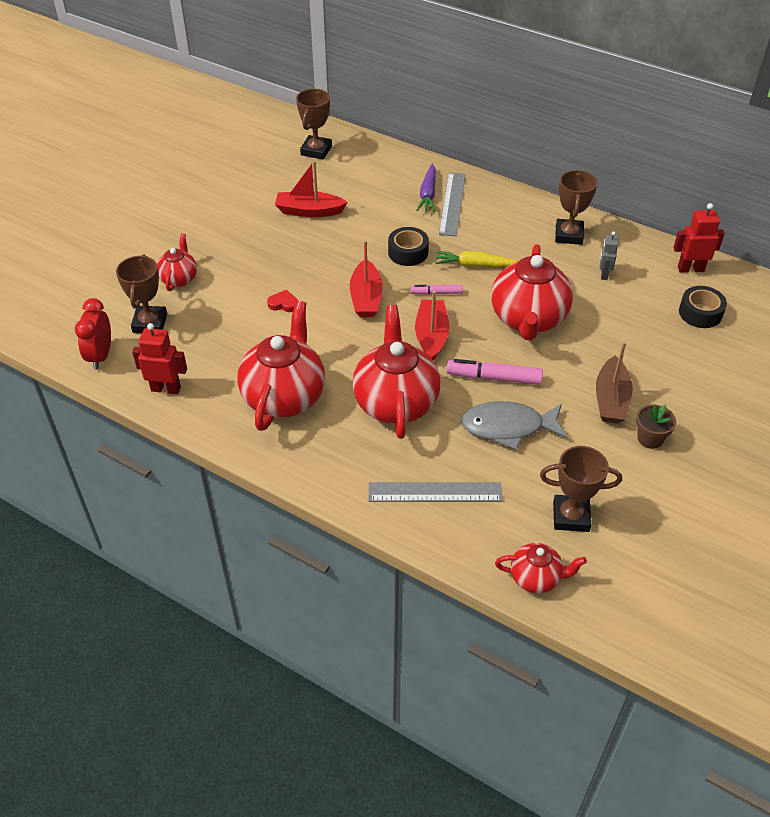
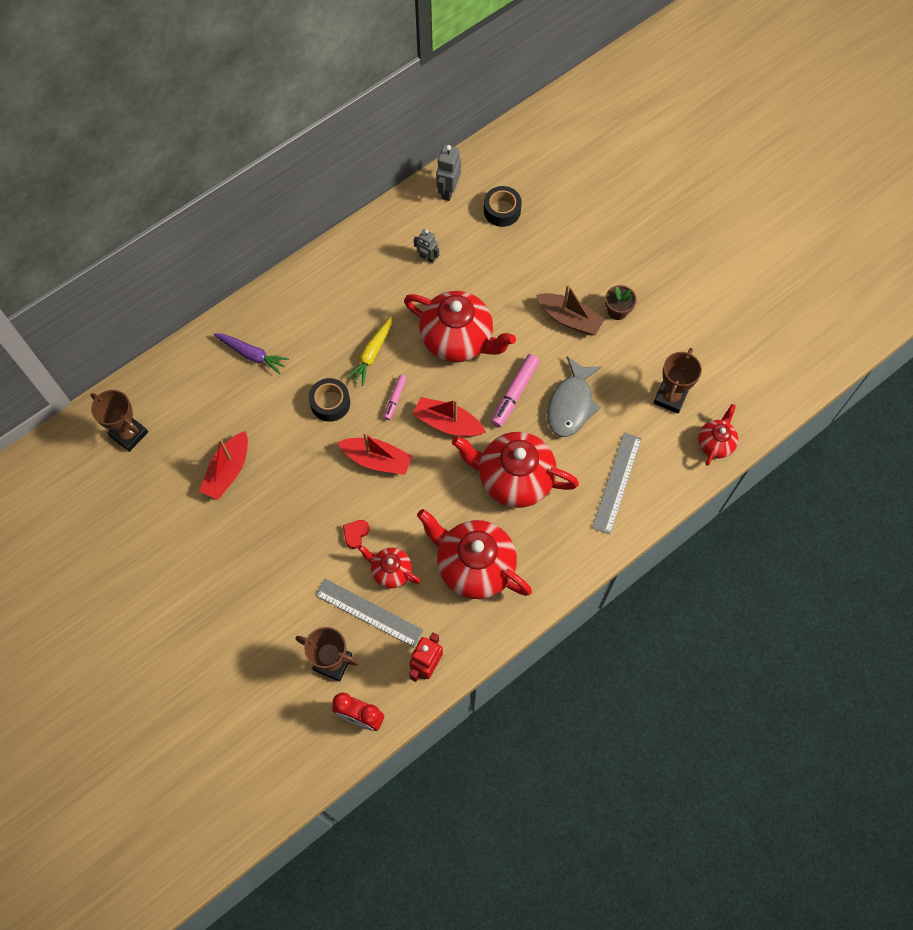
camera: 70 degrees left, 20 degrees up
red teapot [157,233,197,291] -> red teapot moved to [358,545,421,588]
grey ruler [439,172,466,236] -> grey ruler moved to [315,579,424,647]
brown trophy [555,170,598,245] -> none
red robot [673,203,725,273] -> grey robot [436,145,461,201]

